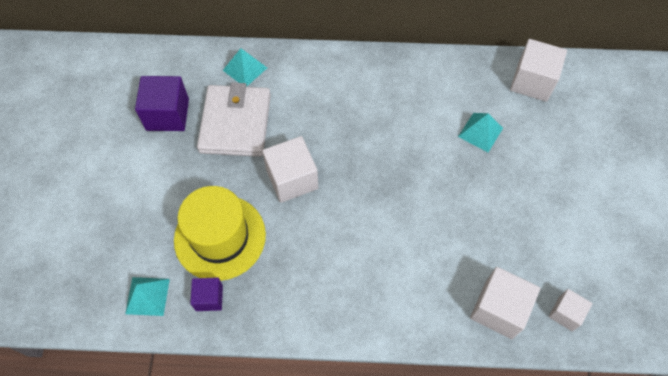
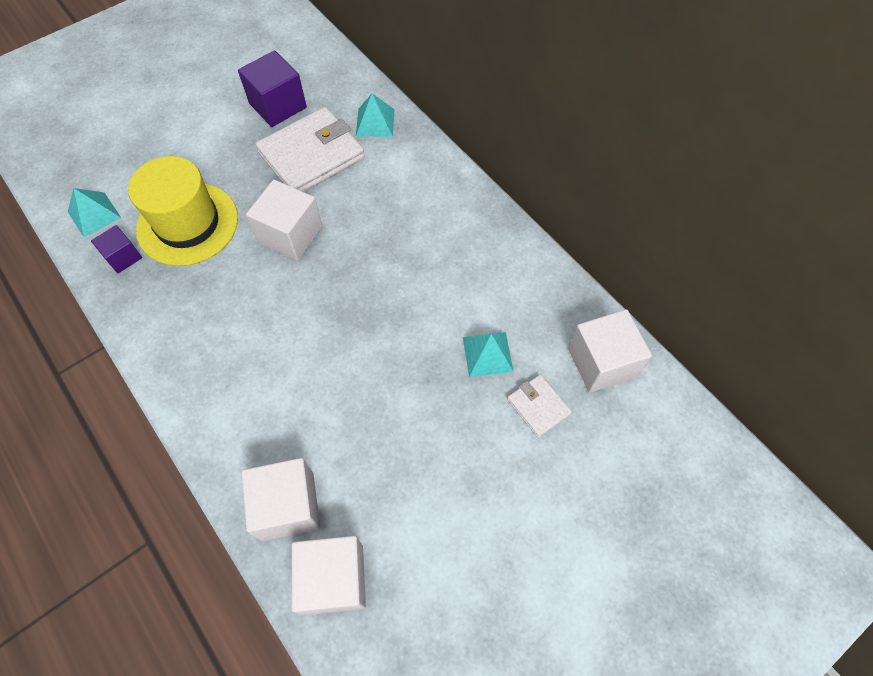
camera: 50 degrees right, 0 degrees up
white cube [549,289,593,331] -> white cube [291,536,366,615], size x1.72
none -> white wallet [507,375,572,438]

